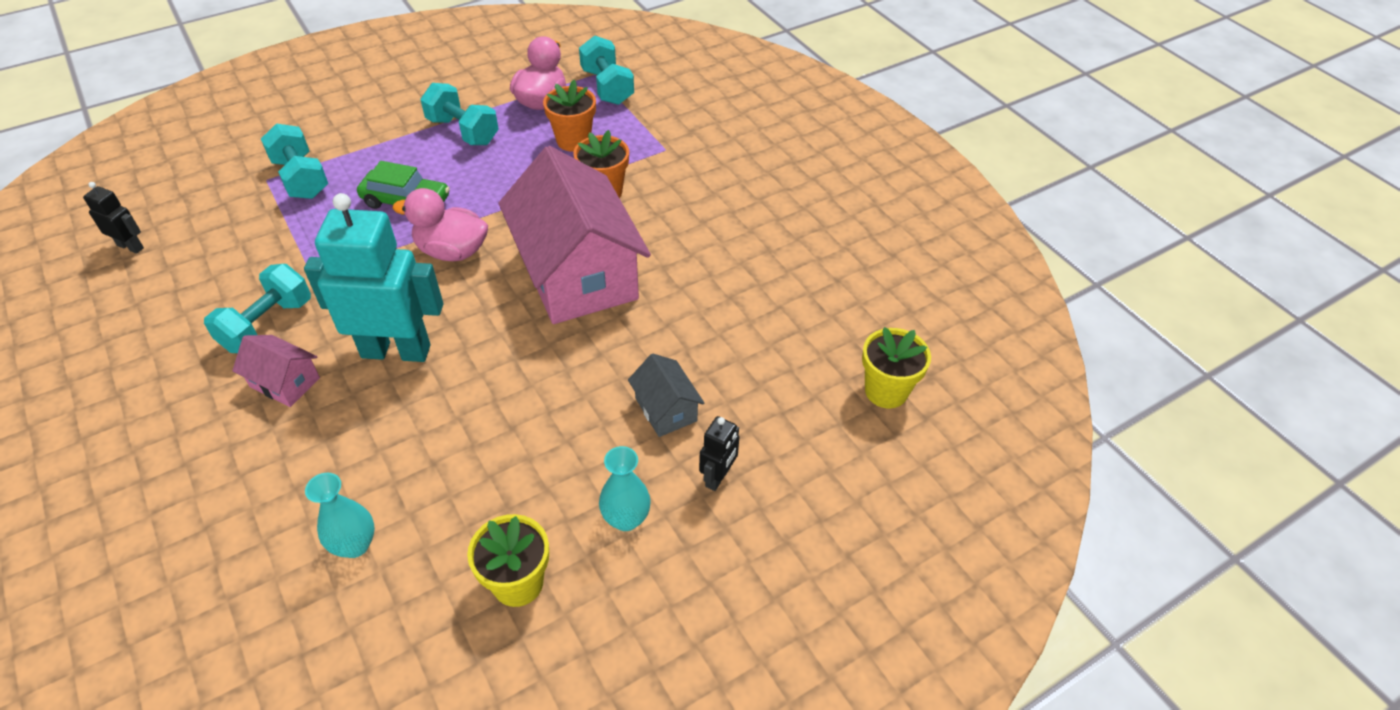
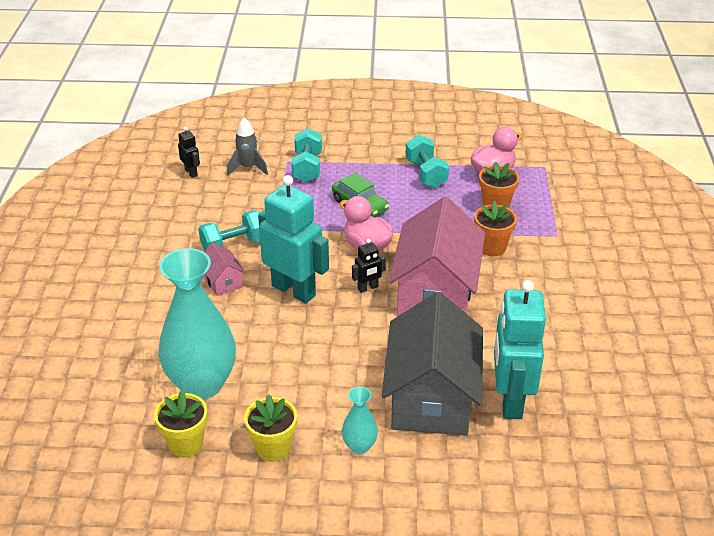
camera: 35 degrees right, 10 degrees down
turquoise vase [305,473,375,558] -> turquoise vase [159,248,236,399], size x2.21
turquoise dumbbell [579,35,634,105] -> none
grey house [628,353,704,437] -> grey house [382,292,483,435], size x2.32
black robot [699,416,739,491] -> black robot moved to [352,239,386,293]
yellow flower pot [862,327,931,408] -> yellow flower pot moved to [154,390,208,457]
none -> grey rocket [227,118,268,176]
none -> turquoise robot [494,280,546,419]

